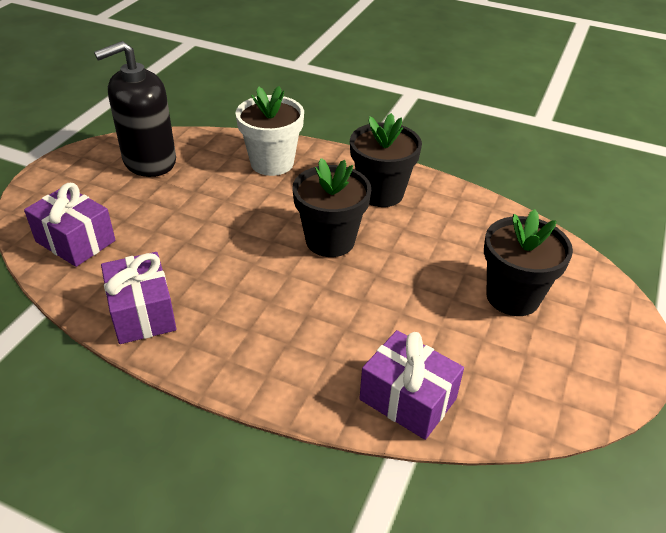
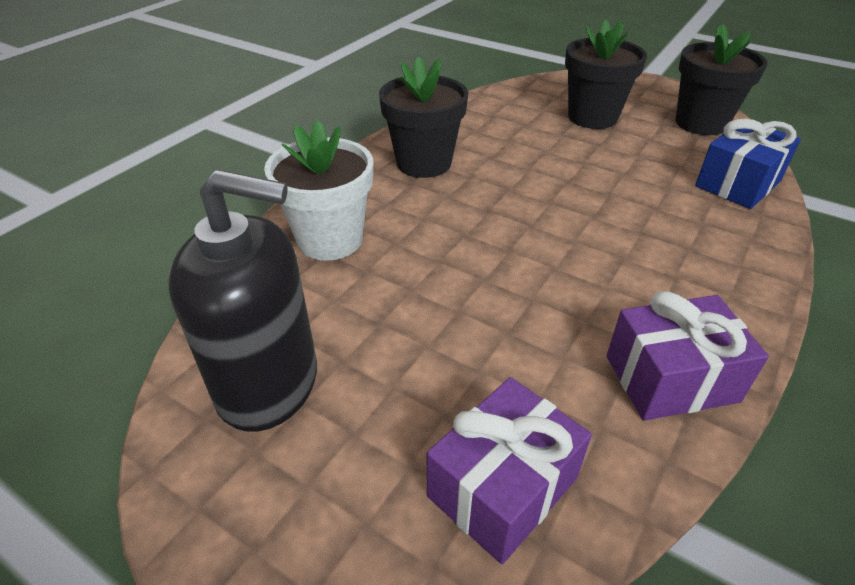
camera: 80 degrees left, 0 degrees up
black soap dispenser [94,41,176,177] -> black soap dispenser turned 60 degrees counterclockwise [168,169,317,432]
black flower pot [292,158,371,257] -> black flower pot moved to [676,24,767,135]
purple gift [359,330,464,440] -> blue gift [695,119,801,209]

